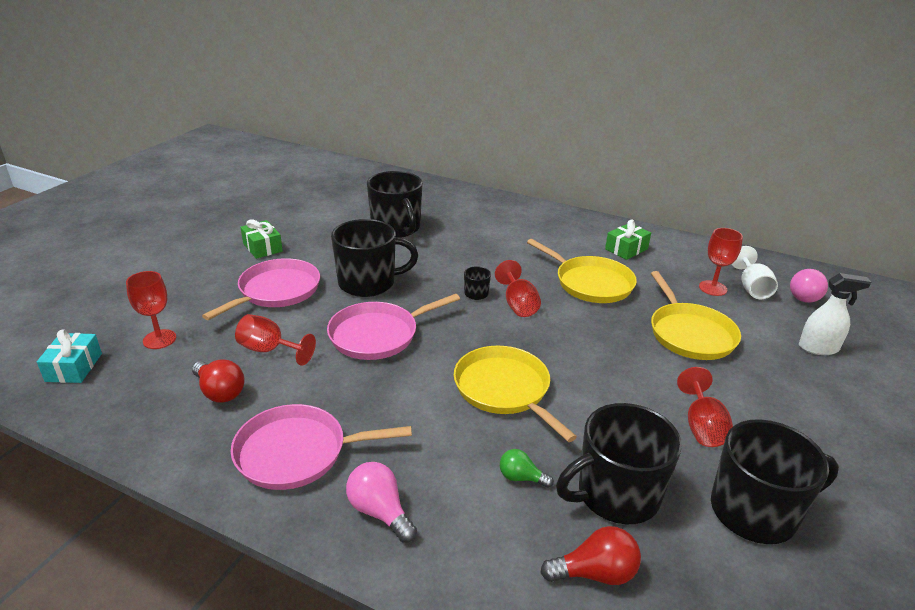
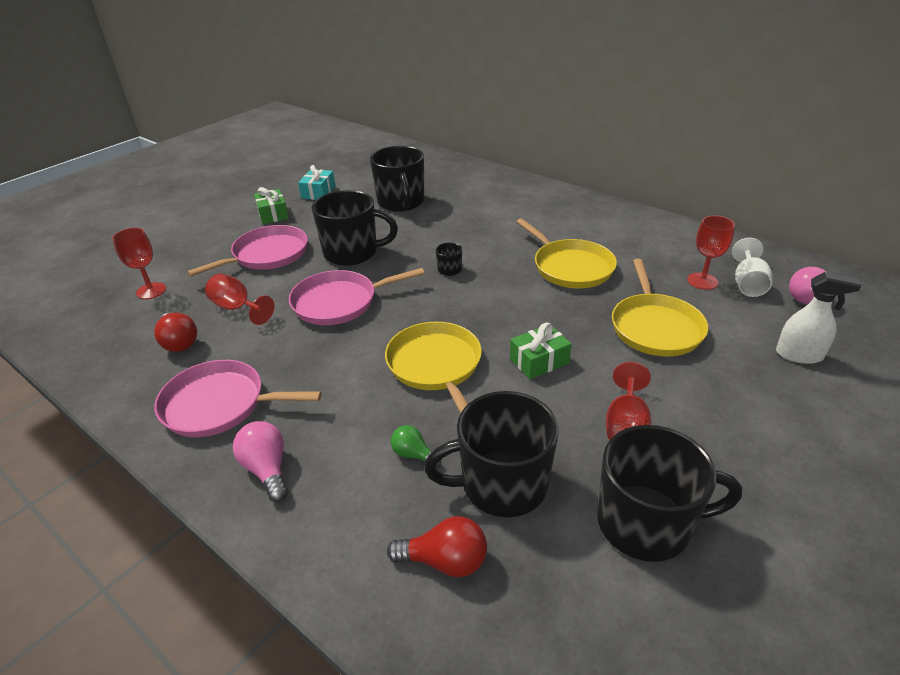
camera: 15 degrees right, 5 degrees up
turquoise gift [37,329,102,383] -> turquoise gift moved to [298,165,336,200]
red goblet [495,260,541,317] -> none
green gift [605,220,651,260] -> green gift moved to [510,322,572,379]

